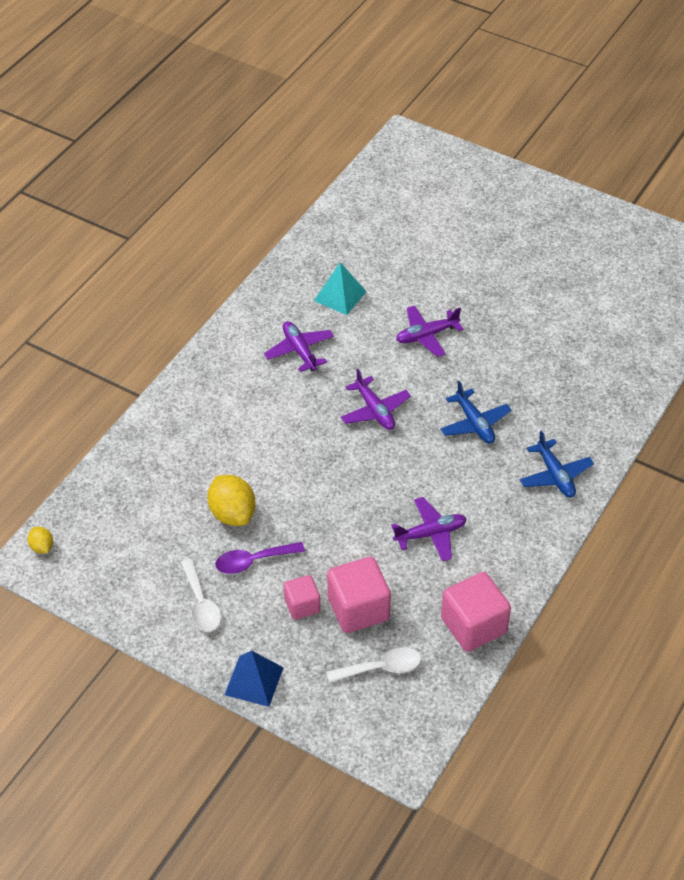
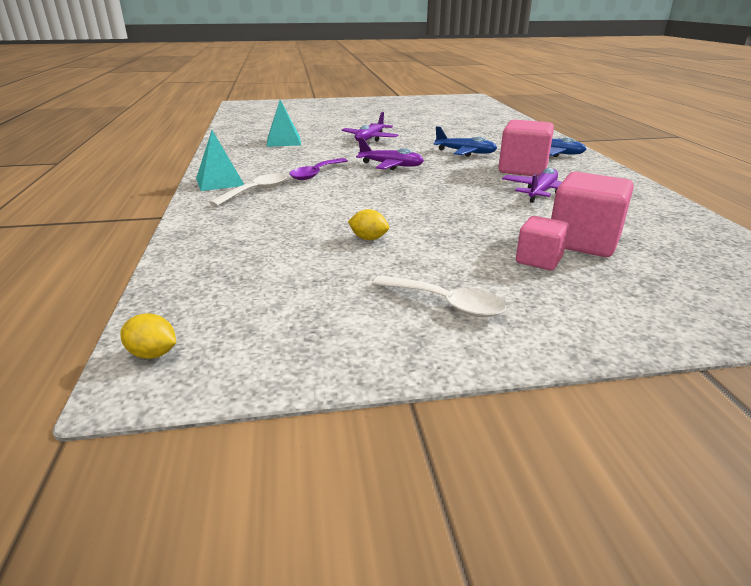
camera: 40 degrees left, 20 degrees down
yellow lemon [207,475,256,526] -> yellow lemon [348,209,389,240], size x0.52
purple spoon [215,542,305,574] -> purple spoon moved to [289,158,348,180]
blue pyramid [224,651,284,707] -> none
purple plane [264,321,334,372] -> none
white spoon [327,647,421,683] -> white spoon moved to [209,173,286,206]
pink cube [441,572,511,652] -> pink cube moved to [499,120,554,177]
none -> turquoise pyramid [196,130,244,191]

